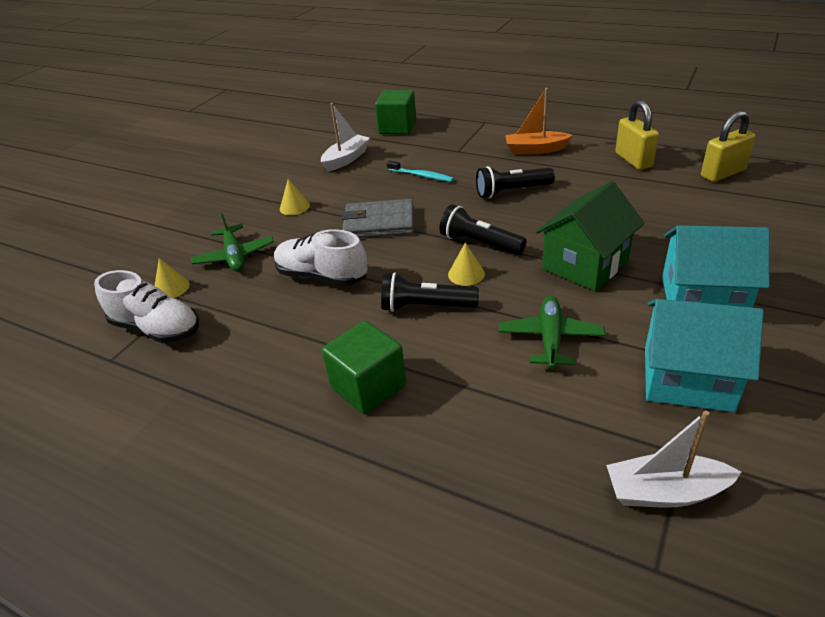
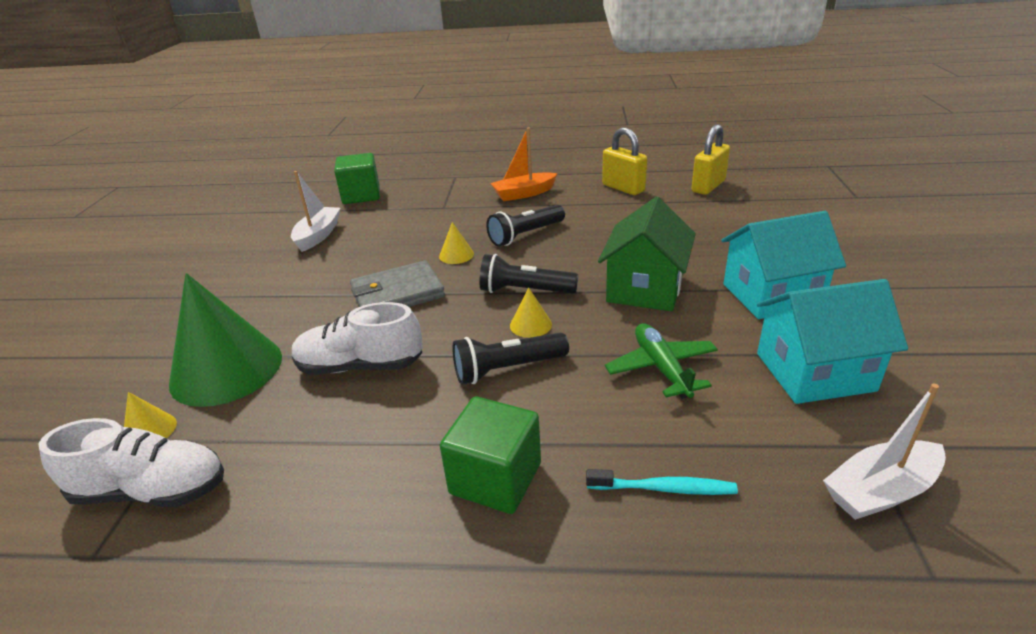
camera: 25 degrees left, 5 degrees down
green plane [191,212,274,272] -> green cone [169,273,282,407]
yellow cone [280,179,310,215] -> yellow cone moved to [439,222,474,264]
turquoise toothbrush [387,160,454,182] -> turquoise toothbrush moved to [586,469,738,495]

